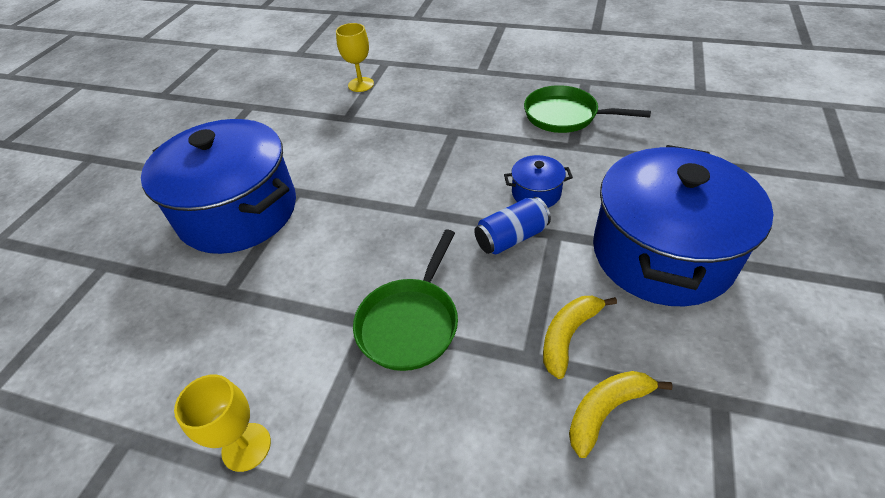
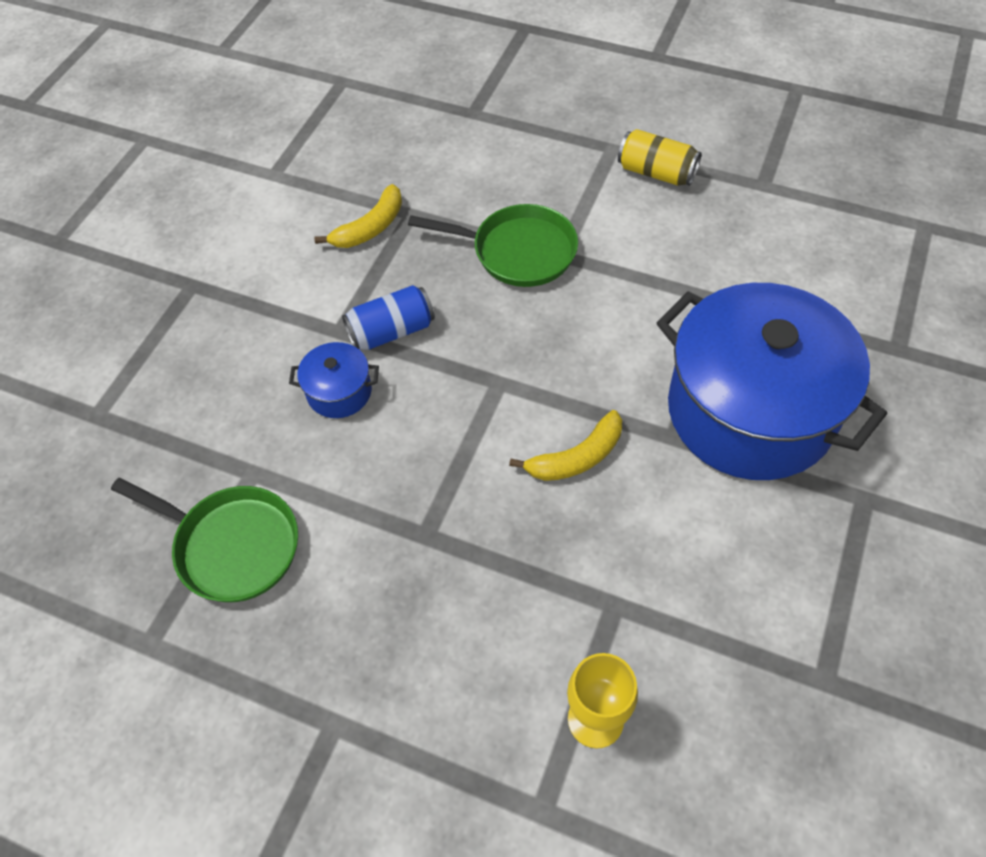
camera: 175 degrees left, 10 degrees up
yellow goblet [174,374,271,472] -> yellow can [618,129,702,186]
green pan [353,230,458,371] -> green pan turned 75 degrees clockwise [408,204,578,287]
yellow banana [569,371,673,458] -> yellow banana moved to [509,410,622,481]
blue pot [593,145,773,306] -> none

